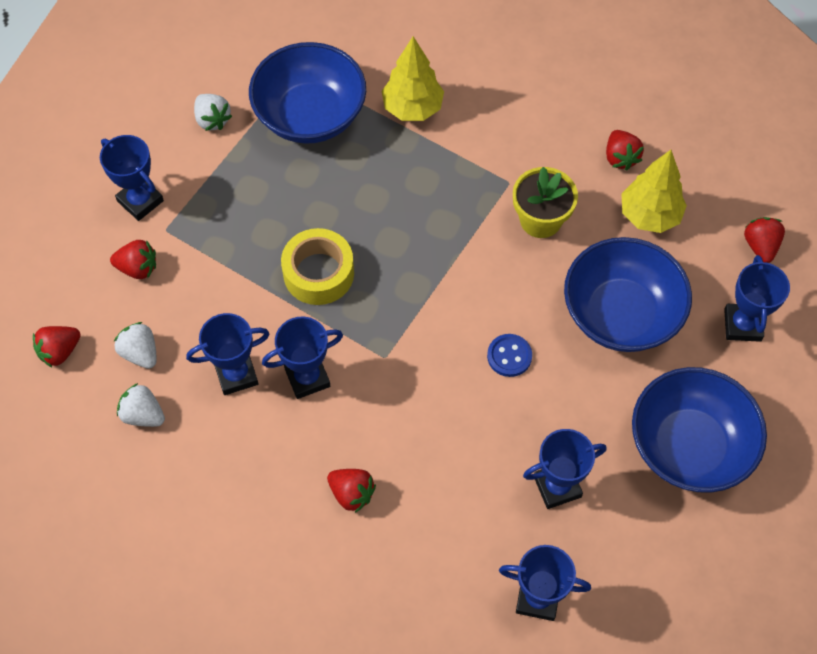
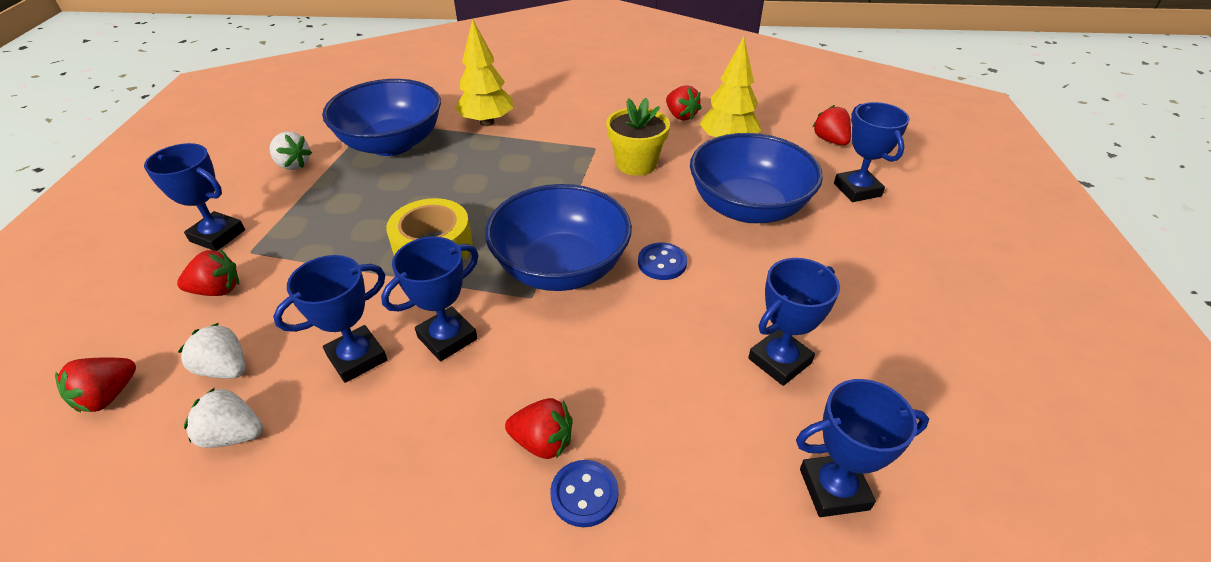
camera: 20 degrees left, 20 degrees down
blue bowl [632,367,767,493] -> blue bowl moved to [485,184,632,291]
none -> blue button [550,460,619,527]

